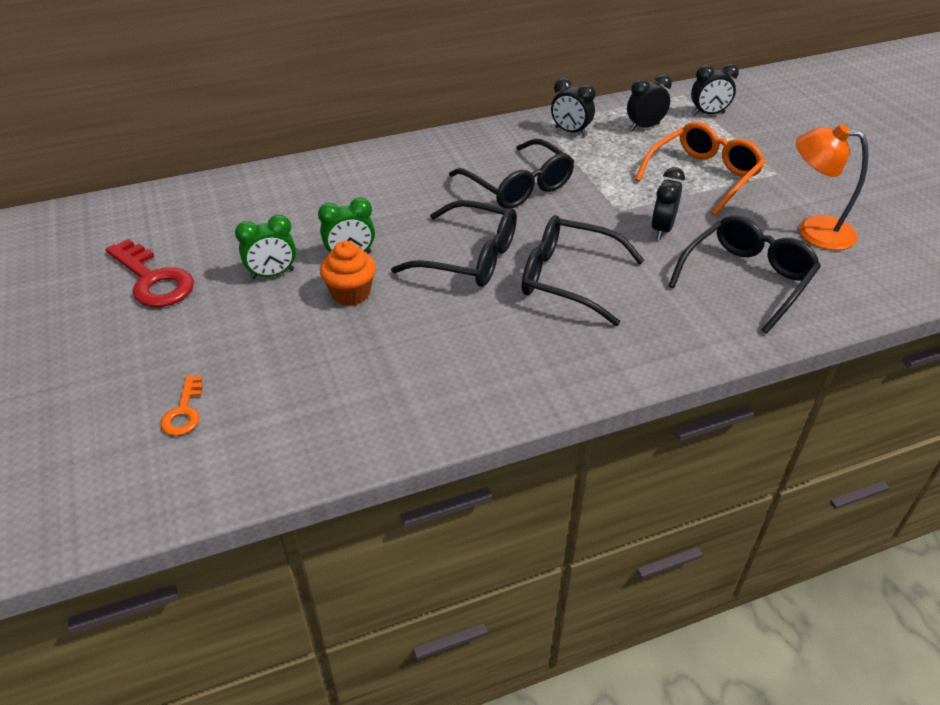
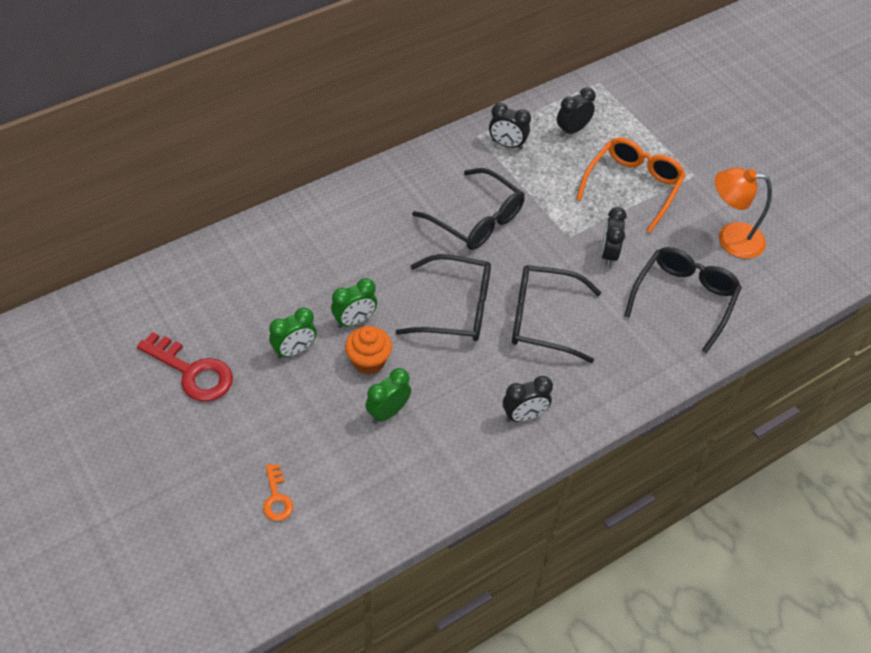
camera: 15 degrees left, 10 degrees up
black clock [691,63,739,115] -> black clock moved to [503,376,553,422]
none -> green clock [366,368,411,424]

